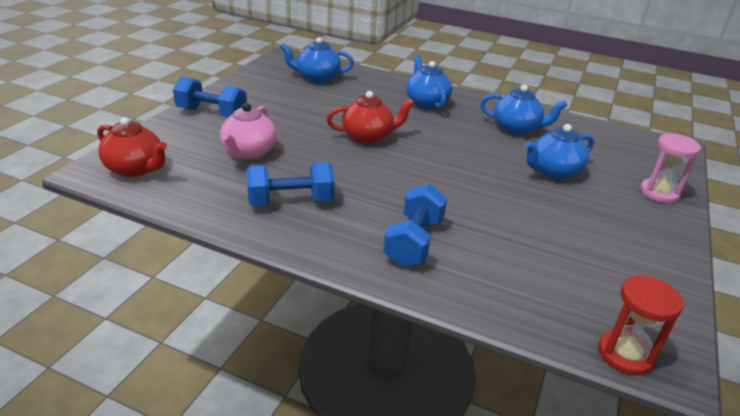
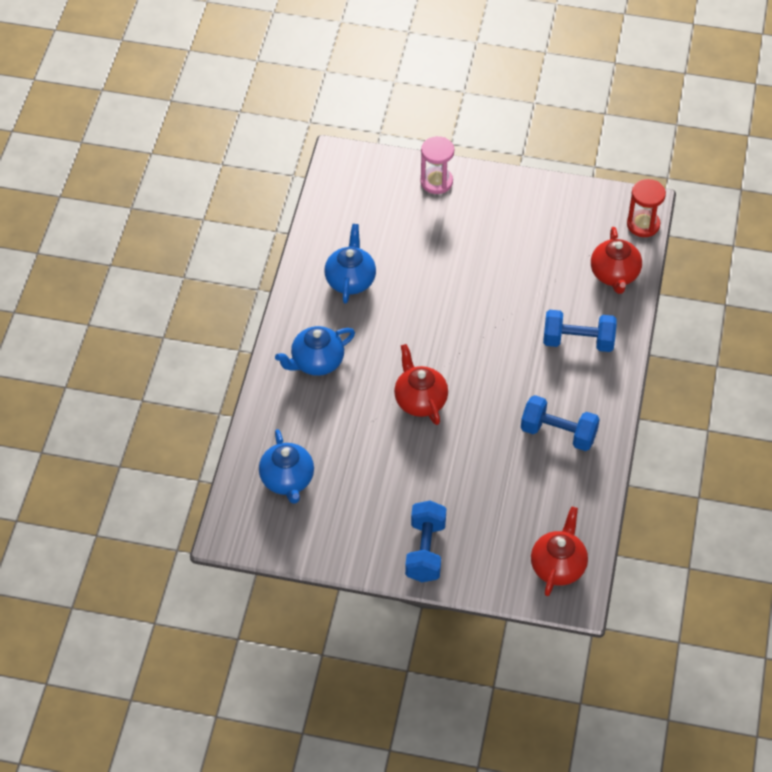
camera: 100 degrees left, 20 degrees up
pink teapot [220,103,277,159] -> none
blue dumbbell [246,162,334,206] -> blue dumbbell turned 45 degrees counterclockwise [521,395,600,451]
blue teapot [525,124,594,179] -> none
none -> red teapot [591,227,642,294]

